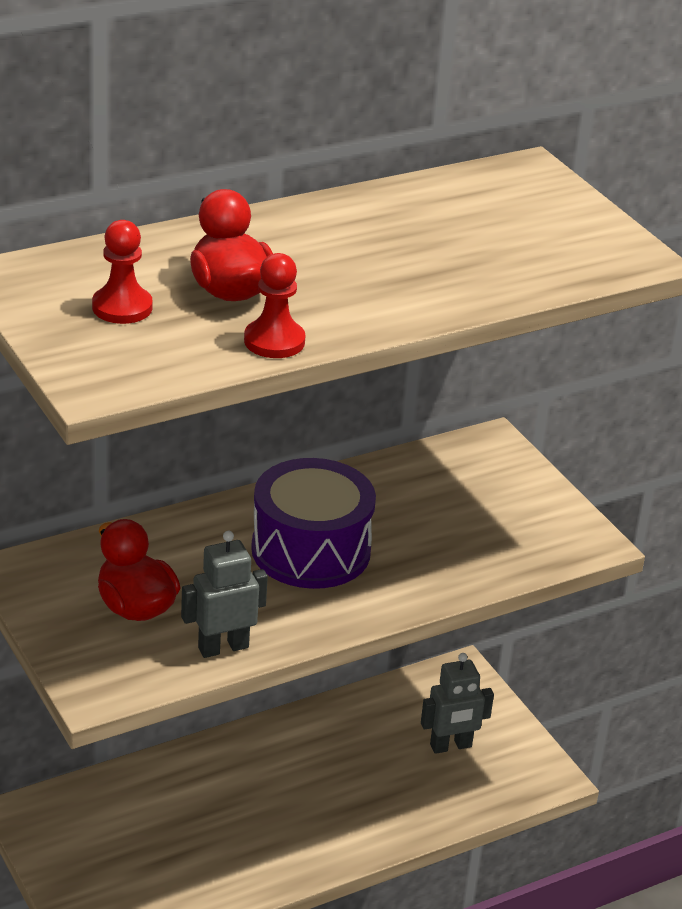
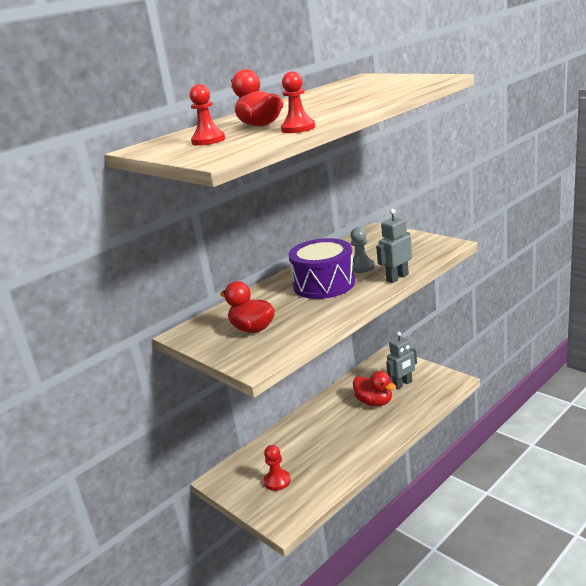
camera: 10 degrees left, 10 degrees down
grey robot [181,531,268,658] -> grey robot moved to [376,209,412,283]
none -> red pawn [264,445,291,491]
none -> grey pawn [350,227,375,273]
none -> red duck [353,371,396,406]

